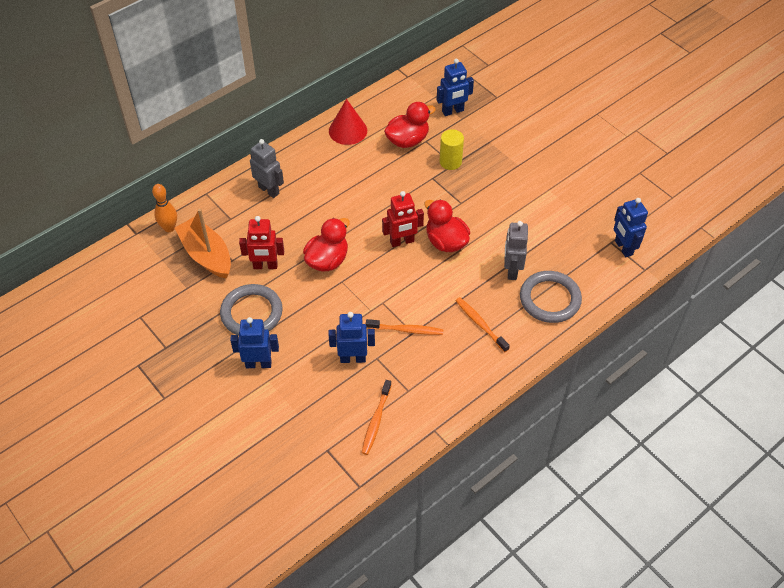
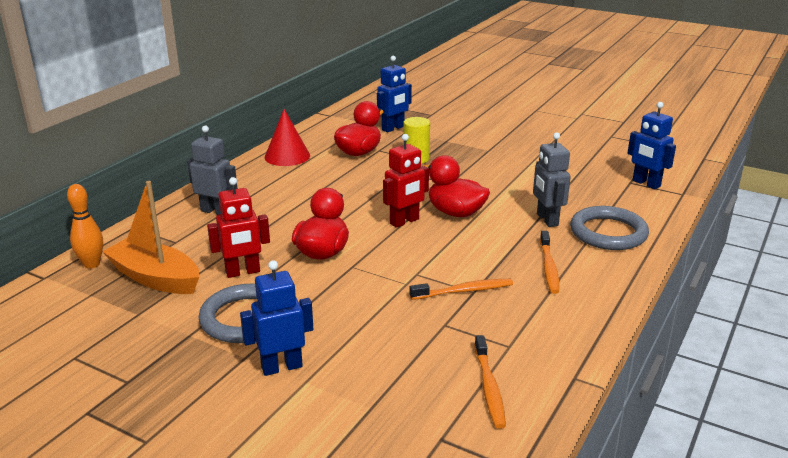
camera: 20 degrees left, 25 degrees down
blue robot [328,312,375,363] -> none
orange toothbrush [455,297,510,352] -> orange toothbrush turned 120 degrees counterclockwise [540,231,559,294]

